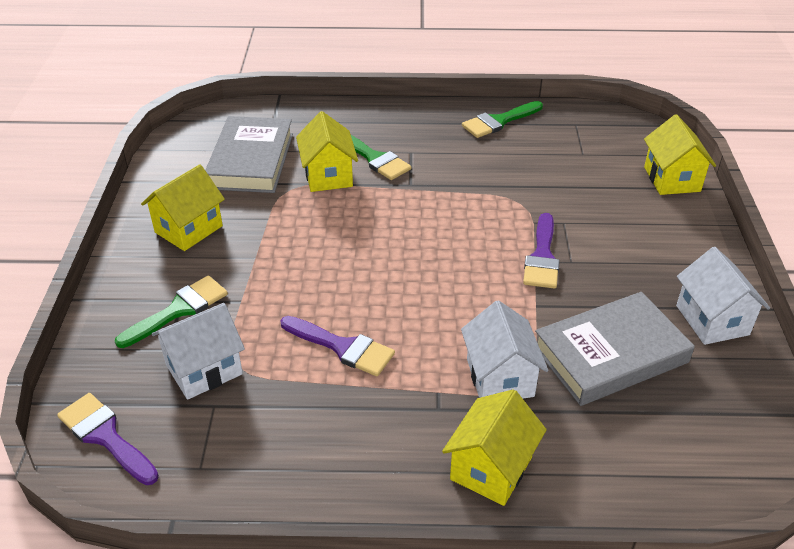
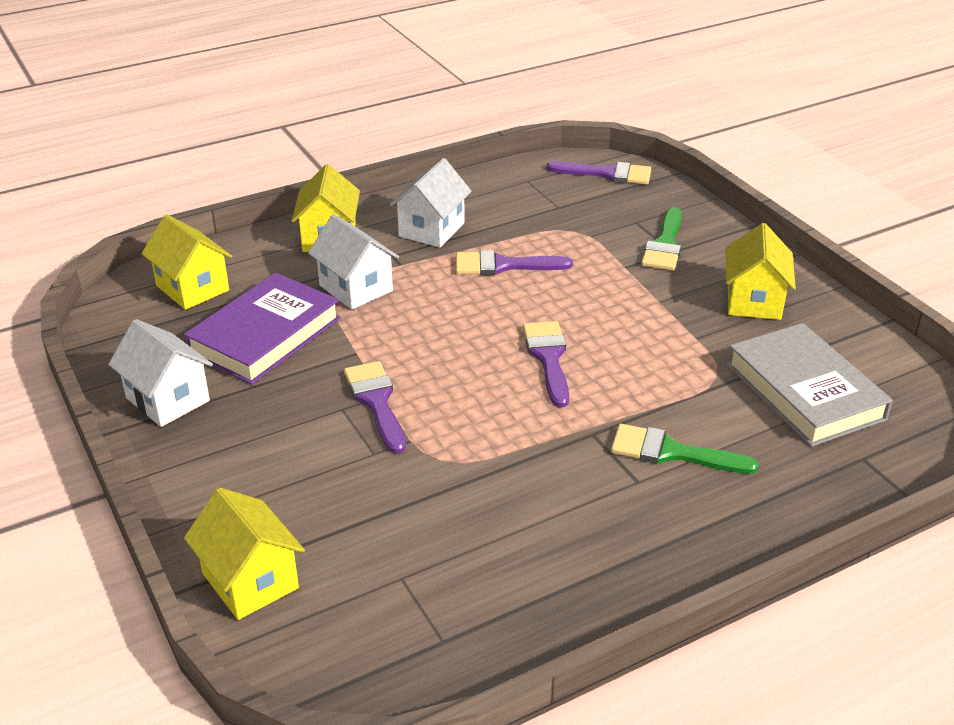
camera: 150 degrees right, 5 degrees down
white house [152,303,245,400] -> white house moved to [390,158,472,248]
yellow house [296,111,358,192] -> yellow house moved to [141,214,232,310]
green brush [462,101,543,138] -> none
grey book [535,292,695,406] -> purple book [184,273,341,385]
none -> purple brush [523,321,569,408]

